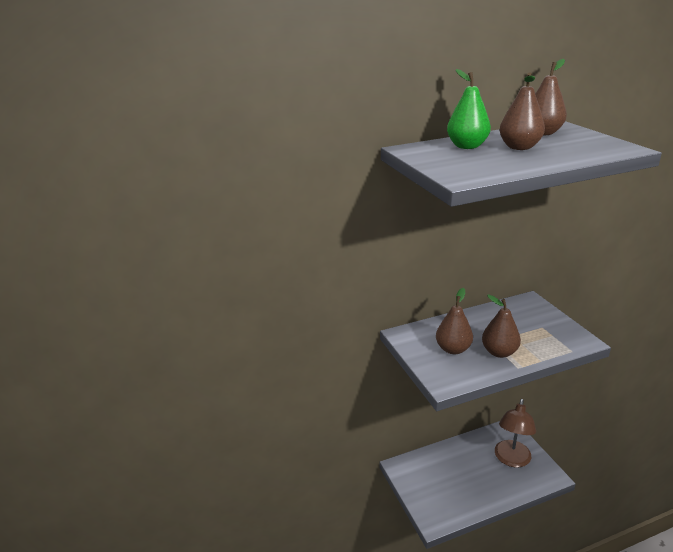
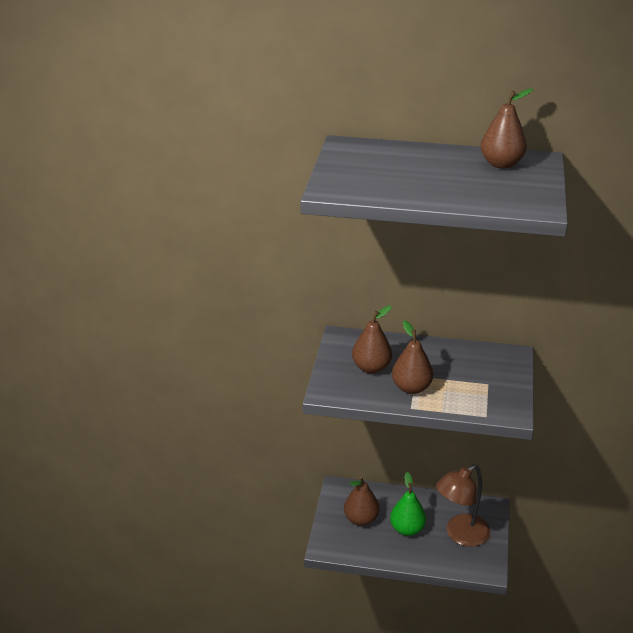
camera: 30 degrees right, 5 degrees up
green pear [447,69,491,149] -> green pear moved to [390,472,426,536]
brown pear [500,72,545,150] -> brown pear moved to [344,476,379,526]

